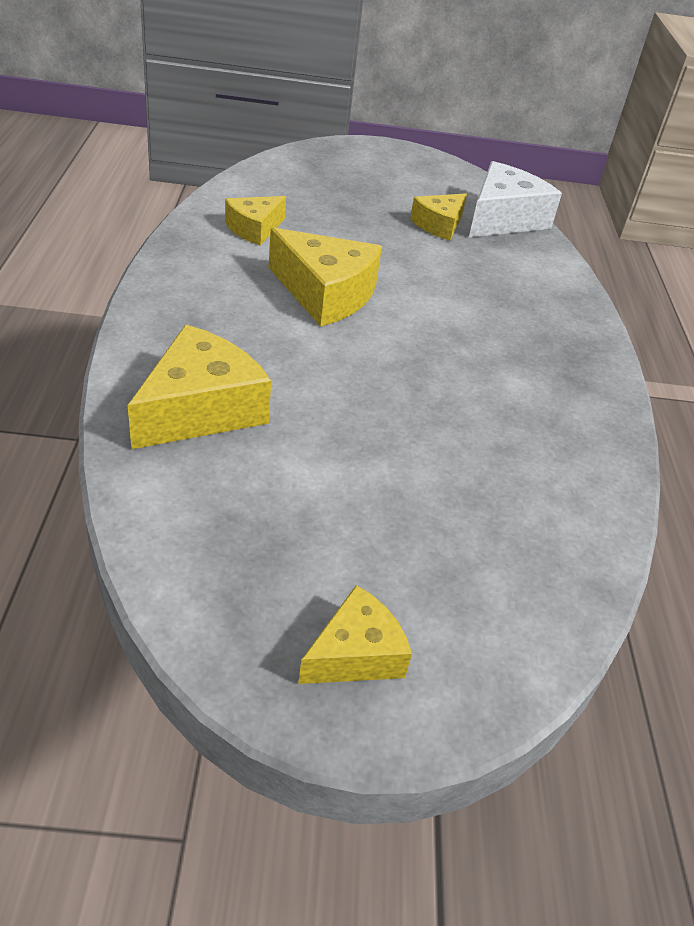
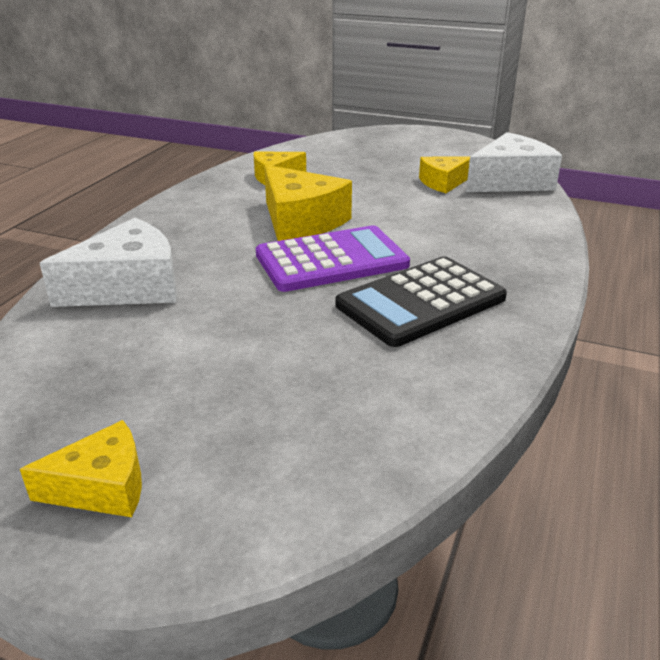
camera: 25 degrees right, 10 degrees down
yellow cheese [128,325,271,449] -> white cheese [40,218,177,307]
none -> purple calculator [256,225,410,292]
none -> black calculator [336,256,507,347]

